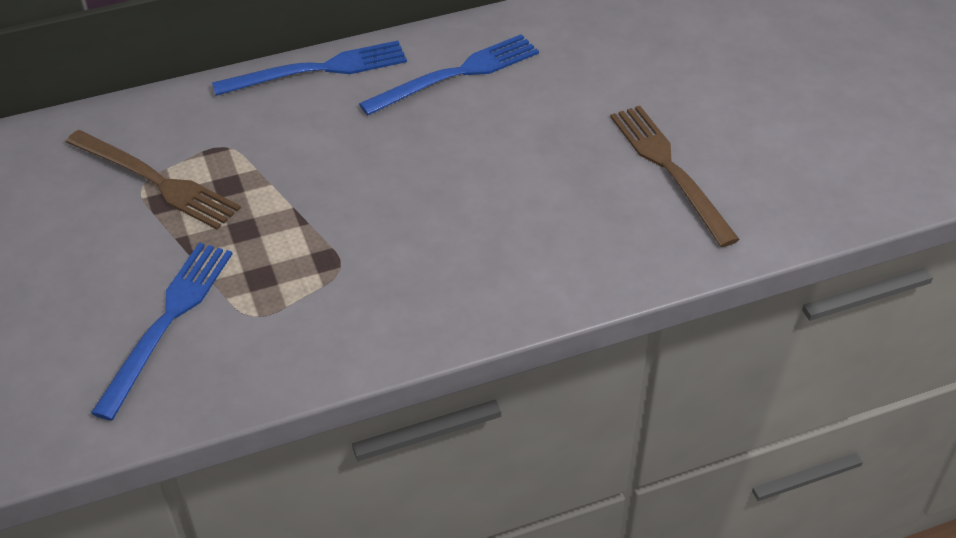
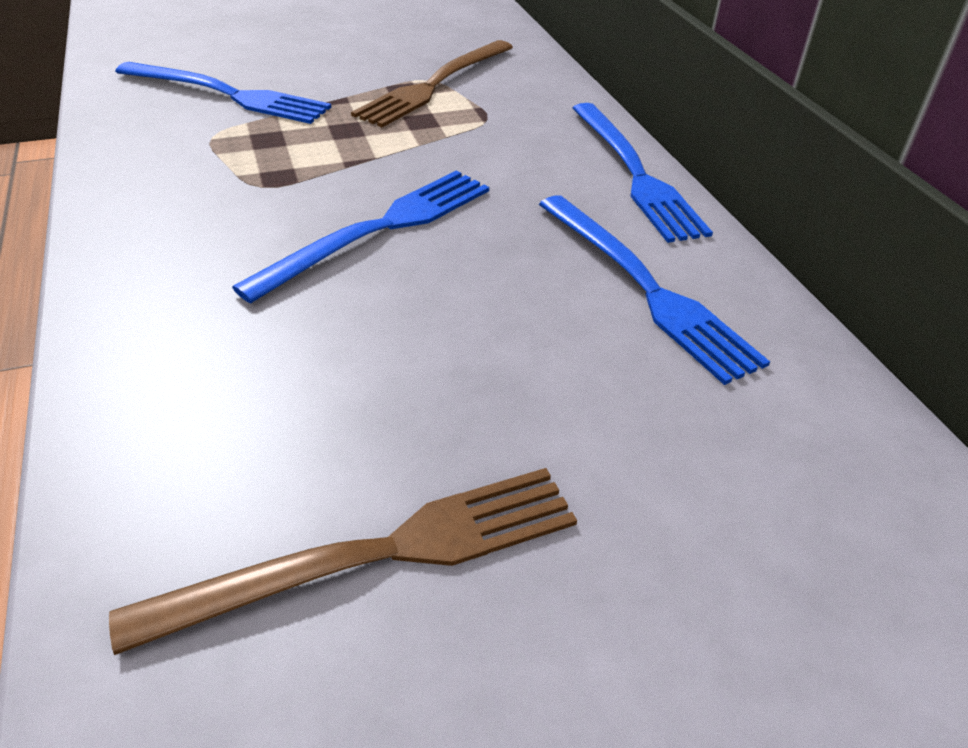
camera: 90 degrees right, 5 degrees down
none -> blue fork [232,170,489,303]

